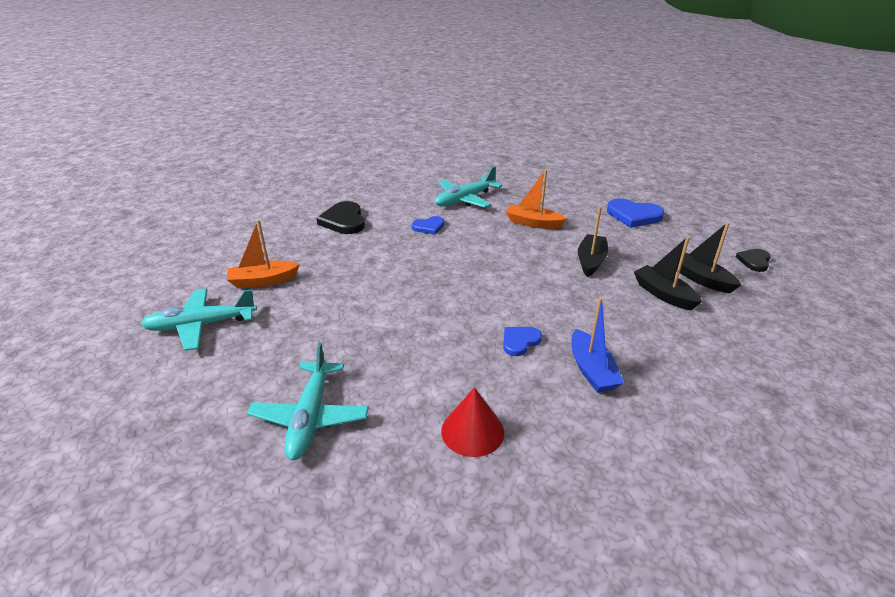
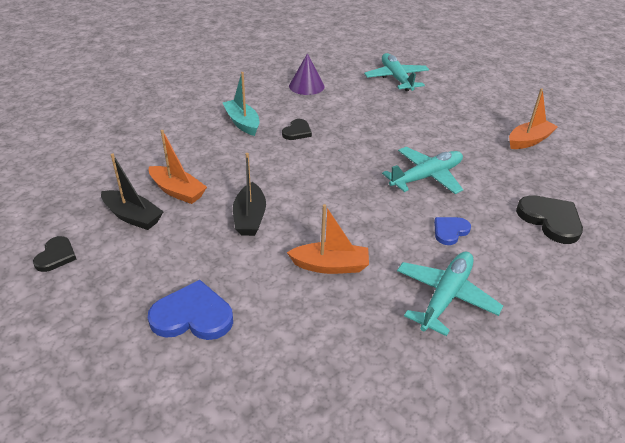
camera: 160 degrees right, 5 degrees up
turquoise plane [141,289,257,351] -> turquoise plane moved to [382,147,463,194]
red cone [441,387,504,457] -> purple cone [289,53,325,95]
blue heart [503,327,542,356] -> black heart [282,119,312,140]
blue boat [571,297,624,393] -> turquoise boat [223,72,259,136]
black boat [634,237,702,310] -> orange boat [149,130,207,204]

